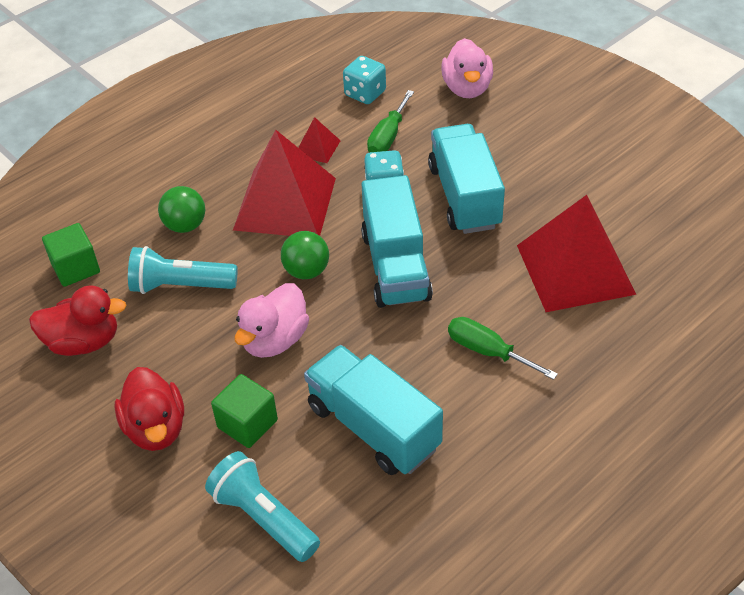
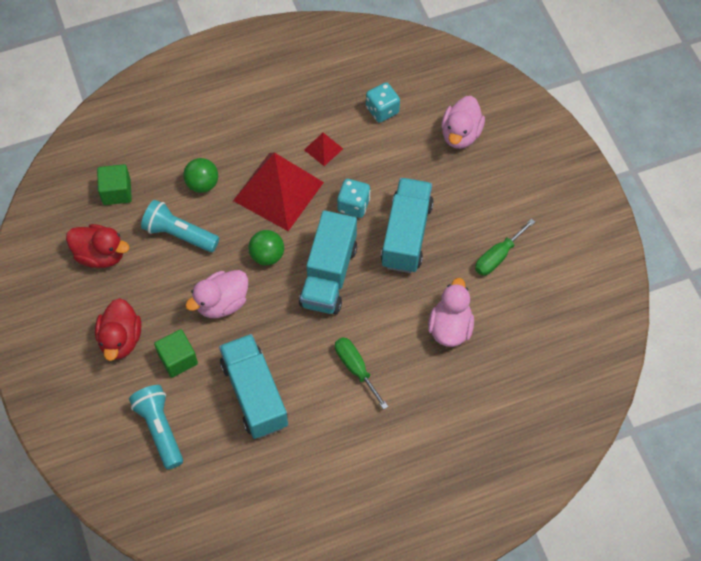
camera: 20 degrees right, 15 degrees up
green screwdriver [367,90,414,153] -> green screwdriver moved to [475,218,535,275]
red pyramid [517,195,636,312] -> pink duck [428,278,474,347]

